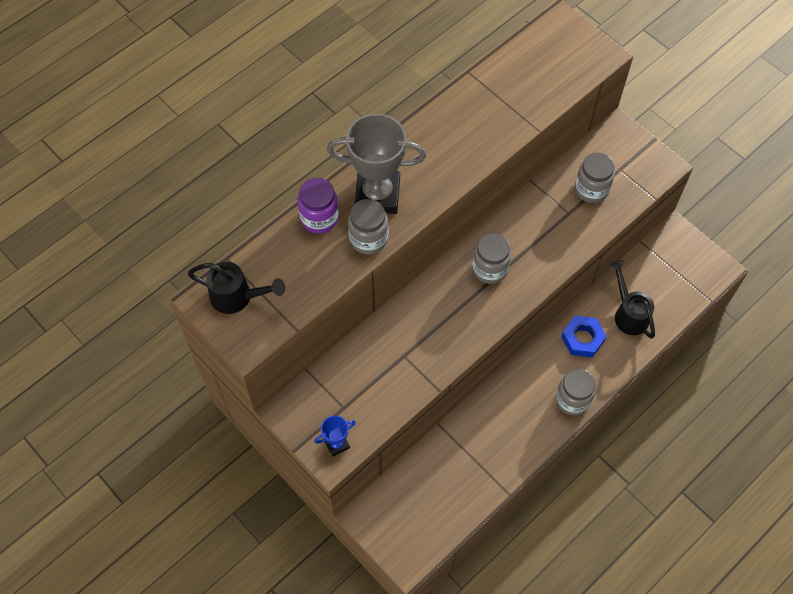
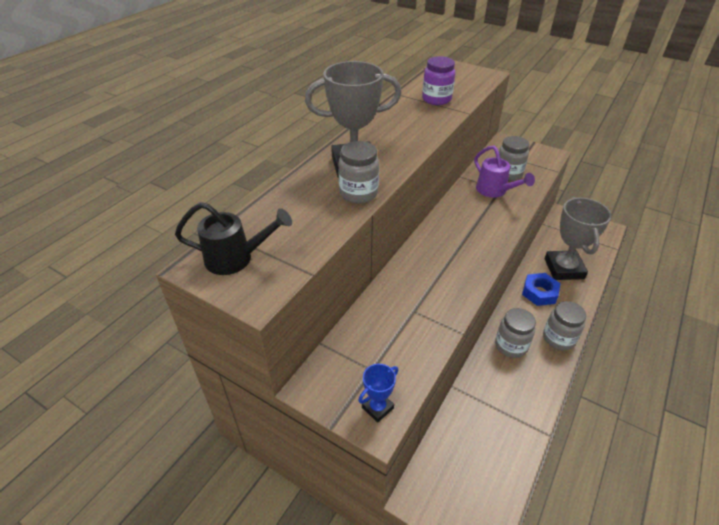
camera: 15 degrees left, 20 degrees down
purple jar [298,178,339,234] -> purple jar moved to [422,56,455,105]
grey jar [472,233,511,284] -> grey jar moved to [495,308,536,358]
black watering can [609,260,655,339] -> grey trophy [544,197,611,280]
none -> purple watering can [474,145,535,198]

